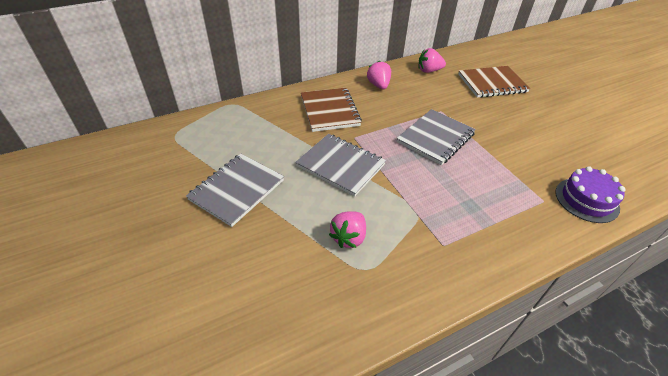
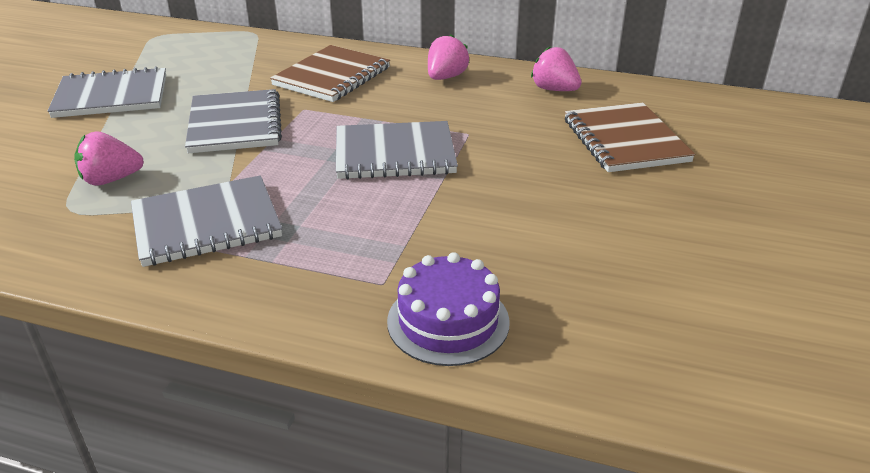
camera: 45 degrees right, 10 degrees down
brown notebook [458,66,531,98] -> brown notebook turned 45 degrees clockwise [565,102,695,172]
none -> grey notebook [131,175,282,267]

